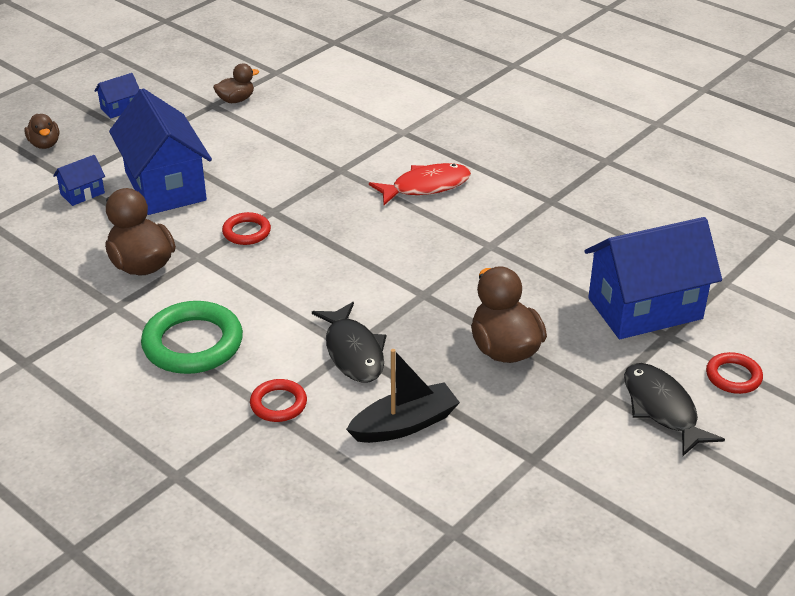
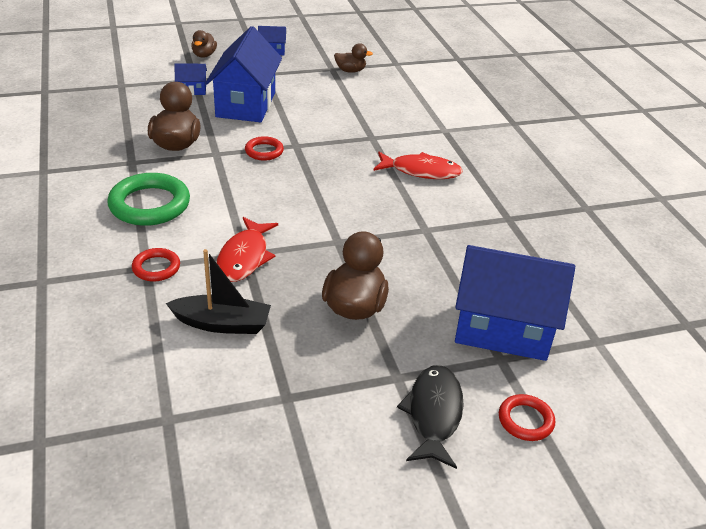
camera: 30 degrees right, 0 degrees up
black fish [312,302,386,383] -> red fish [216,217,278,282]

